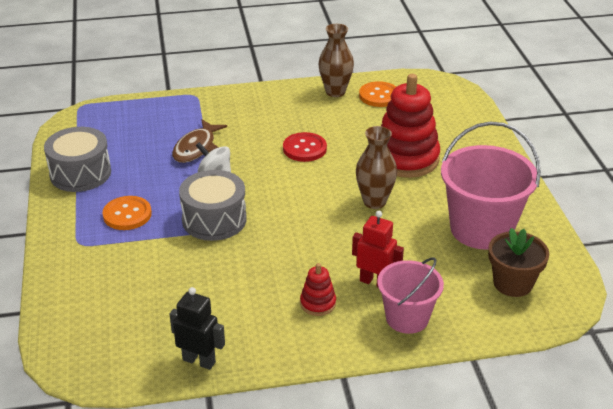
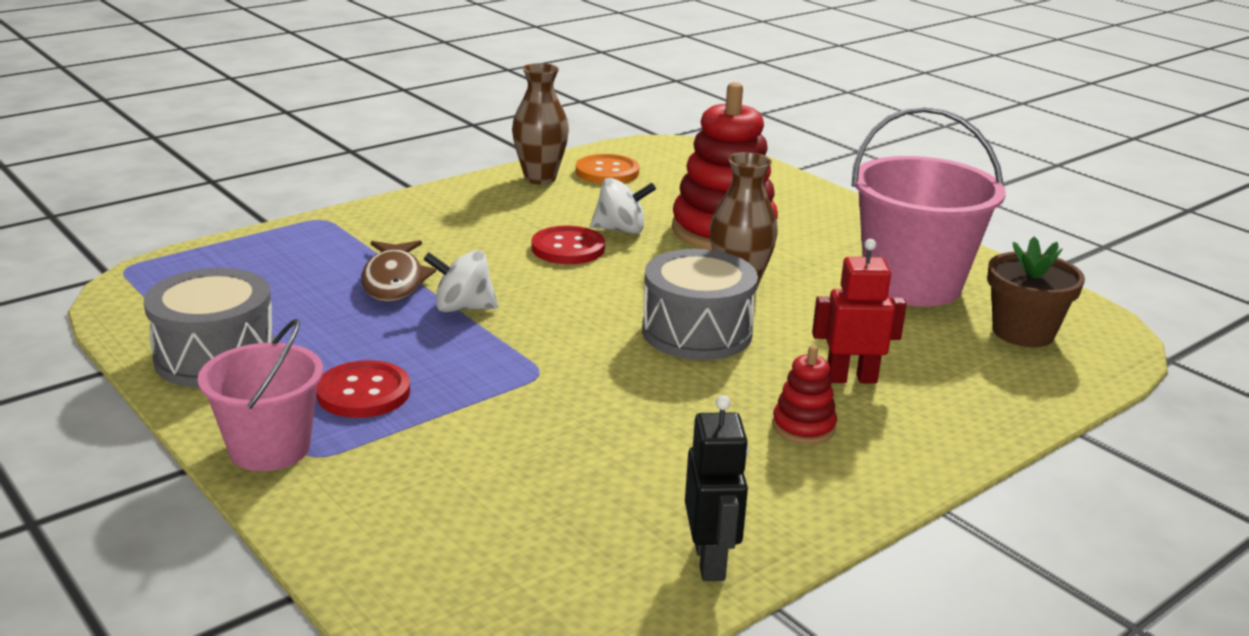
camera: 30 degrees left, 10 degrees down
orange button [102,196,152,230] -> red button [316,360,410,418]
black robot [170,287,225,370] -> black robot turned 90 degrees clockwise [685,395,749,581]
grey drum [179,170,247,241] -> grey drum moved to [642,249,758,360]
pink bucket [377,257,444,334] -> pink bucket moved to [198,319,323,471]
none -> white spinning top [590,178,656,234]

